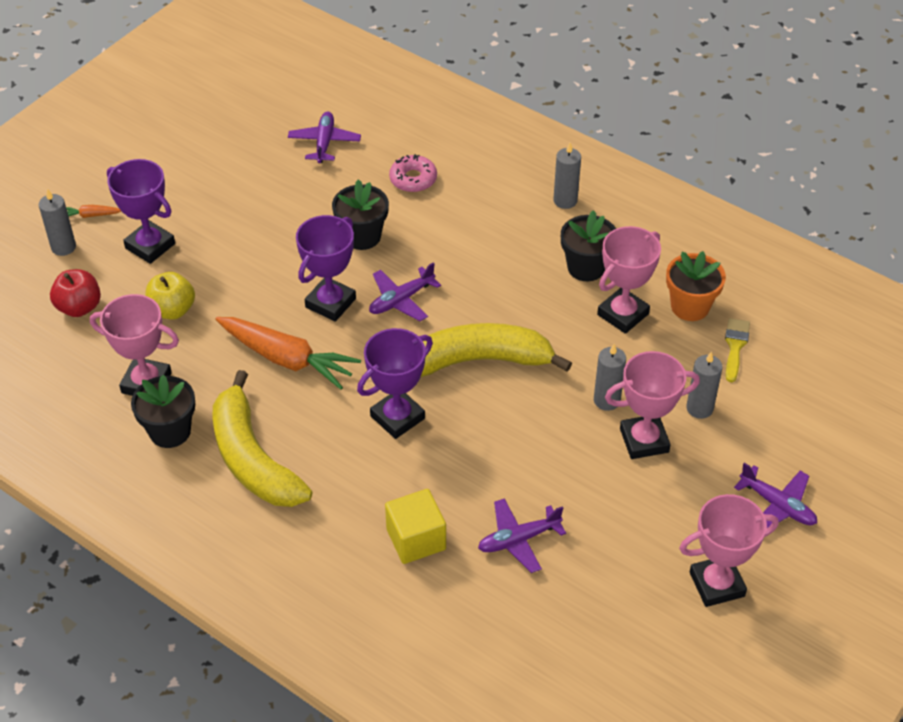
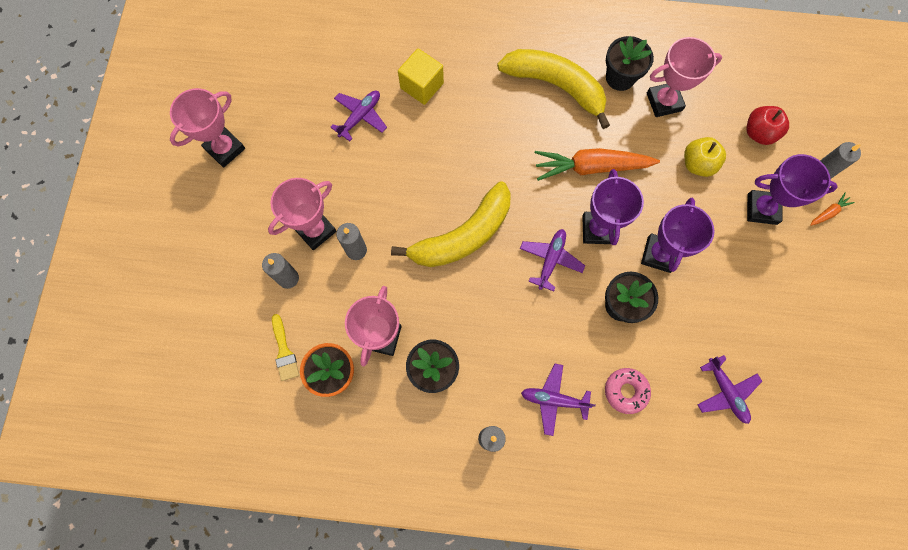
camera: 150 degrees right, 25 degrees up
purple trophy [357,328,433,439] -> purple trophy moved to [641,198,714,273]
purple plane [734,463,817,528] -> purple plane moved to [521,364,596,436]

